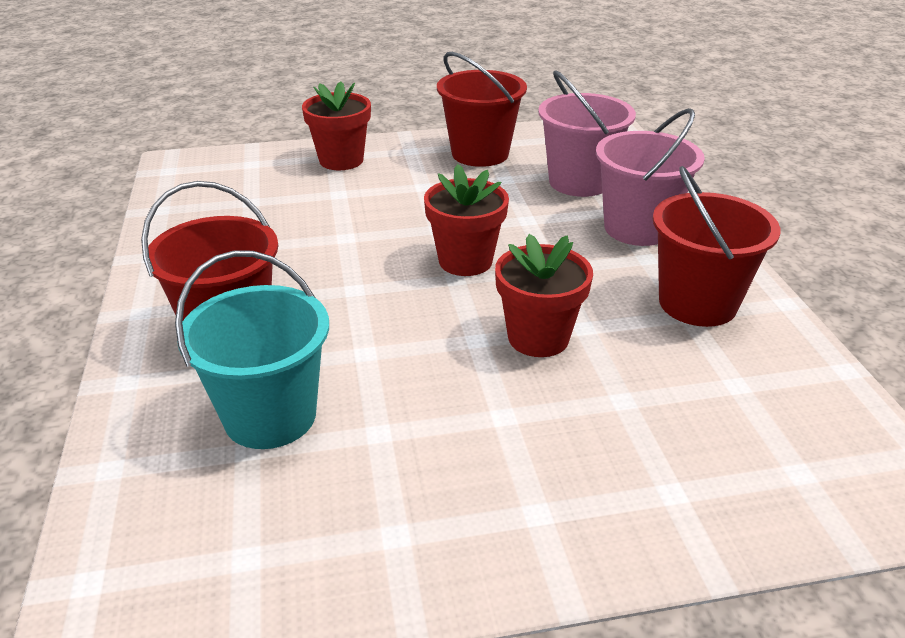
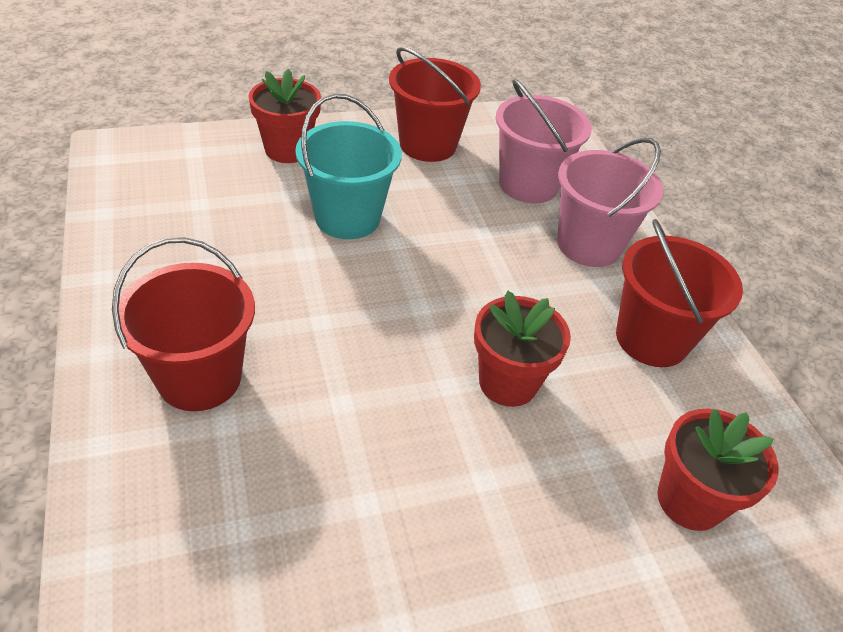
camera: 10 degrees left, 10 degrees up
turquoise bucket [175,250,329,449] -> turquoise bucket moved to [296,94,402,239]
red flower pot [424,164,509,276] -> red flower pot moved to [657,409,779,531]

